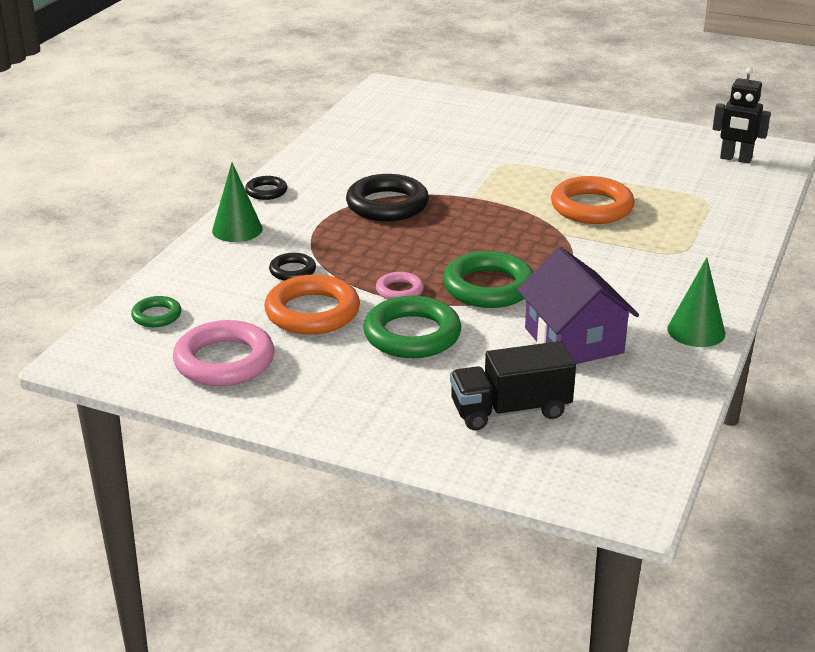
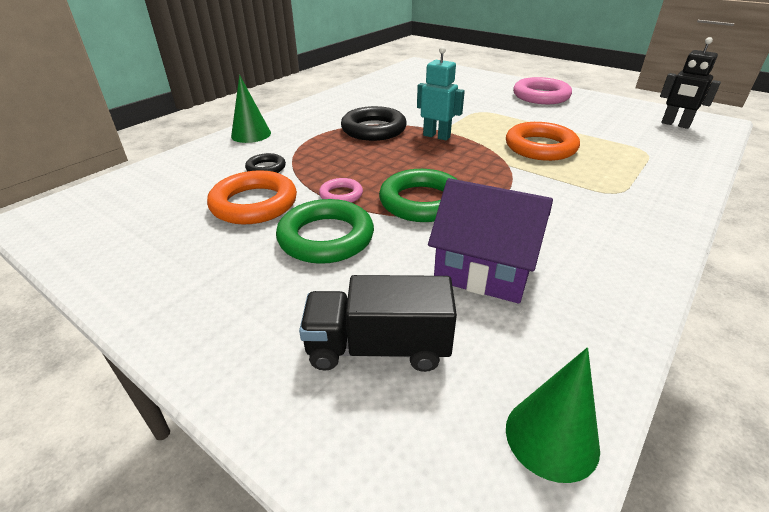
camera: 15 degrees right, 5 degrees up
green ring [131,296,181,327] -> none
pink ring [173,320,275,386] -> pink ring moved to [513,77,572,104]
black ring [245,176,287,200] -> none
purple house [517,247,639,364] -> purple house turned 60 degrees counterclockwise [428,178,553,304]
green cone [667,258,725,347] -> green cone moved to [506,348,600,483]
none -> turquoise robot [417,46,465,141]

